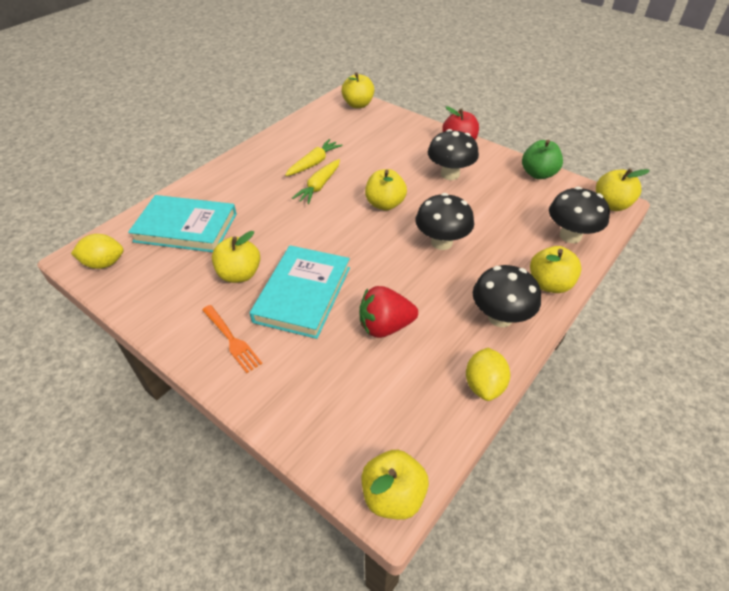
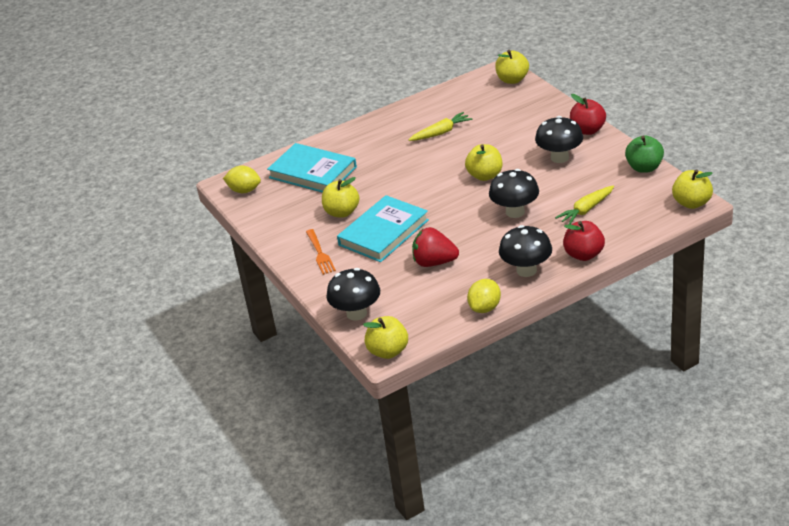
camera: 25 degrees right, 10 degrees down
yellow carrot [292,159,340,204] -> yellow carrot moved to [555,185,614,225]
yellow apple [530,246,582,293] -> red apple [563,221,605,261]
black mushroom [549,187,610,243] -> black mushroom moved to [326,268,380,321]

